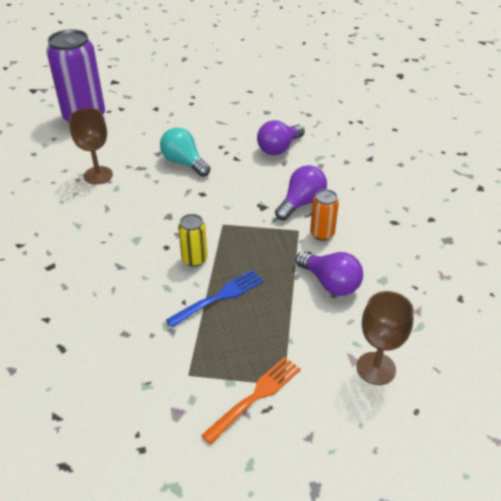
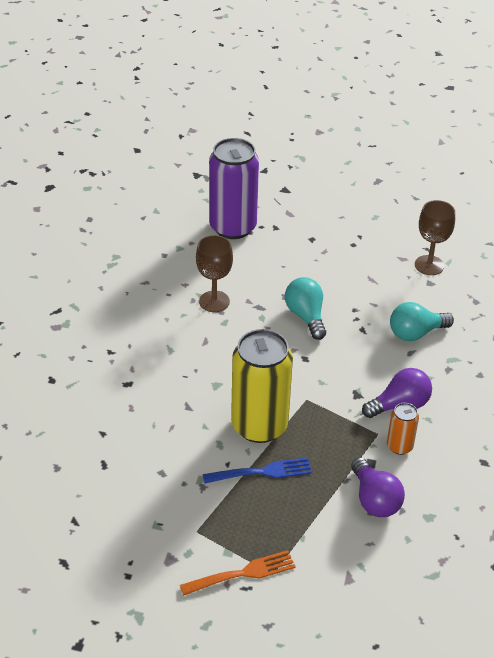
camera: 25 degrees right, 0 degrees up
yellow can [178,214,207,267] -> yellow can [231,329,293,443], size x2.14
purple light bulb [257,120,305,155] -> turquoise light bulb [390,302,454,341]
brown goblet [356,291,414,385] -> brown goblet moved to [415,200,455,275]

